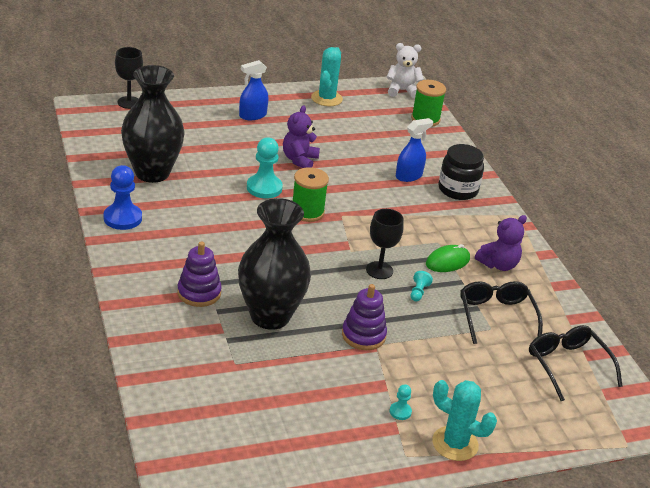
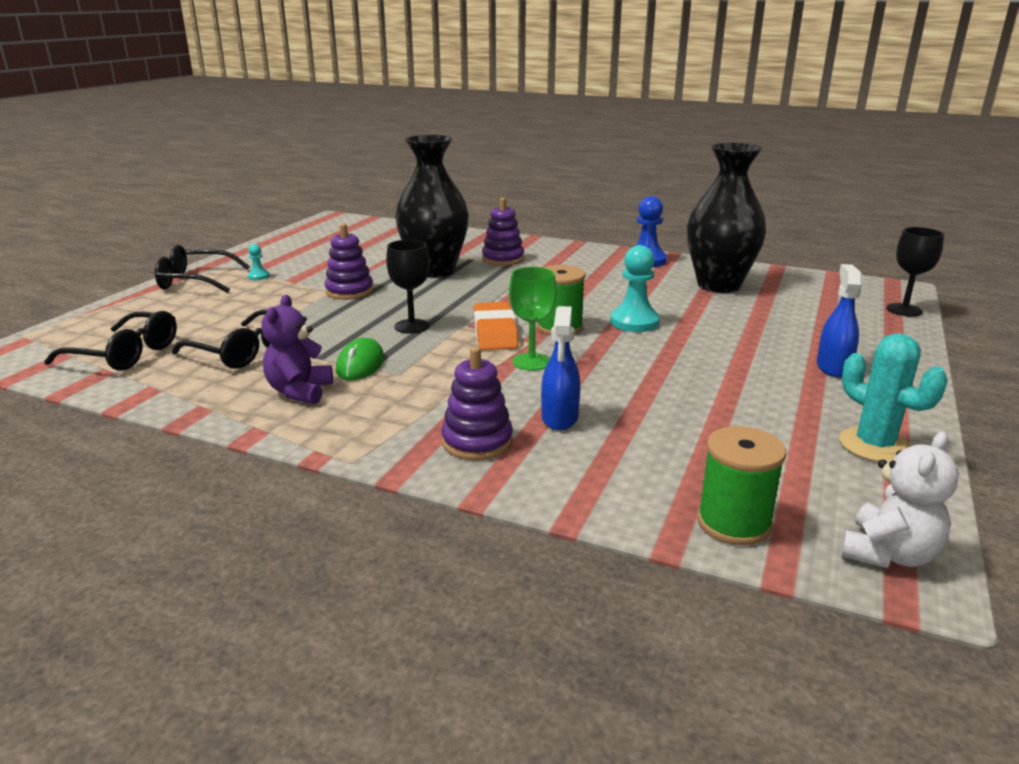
camera: 135 degrees right, 10 degrees down
purple teddy bear [283,106,320,168] -> none
turquoise pawn [411,271,433,301] -> none
turquoise cactus [432,380,497,461] -> black glasses [155,245,250,293]
black jar [439,144,484,200] -> purple stacking toy [441,347,513,460]
none -> orange eraser [473,302,519,350]
none -> green goblet [509,267,557,371]

